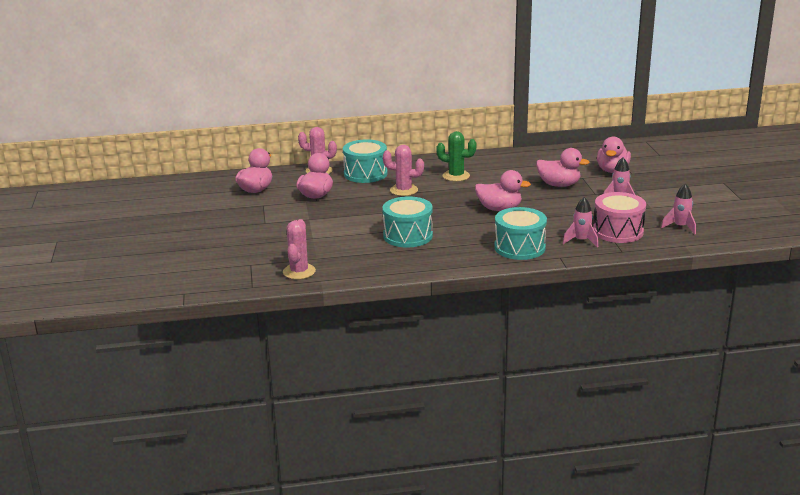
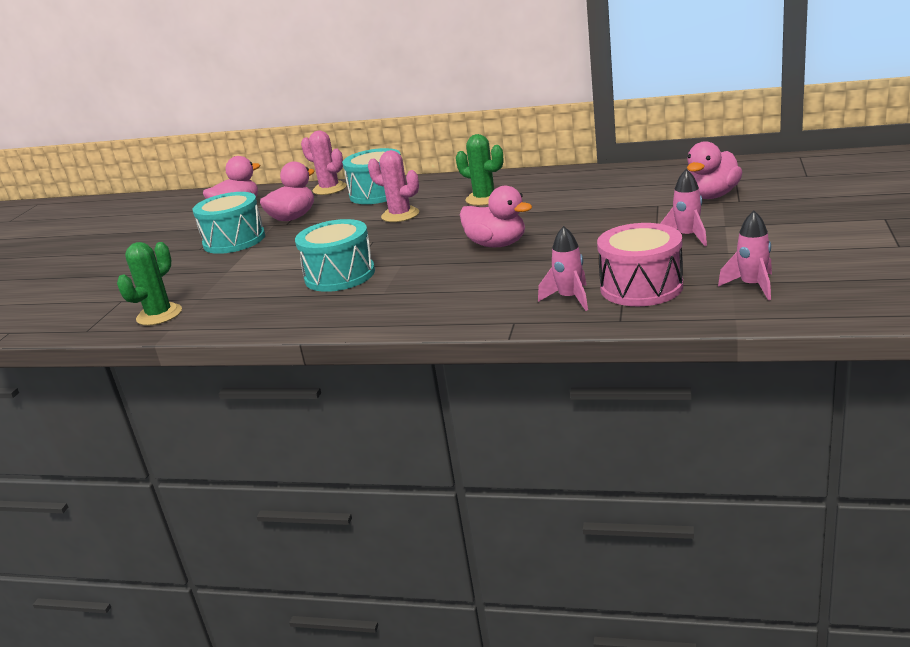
camera: 25 degrees right, 0 degrees up
pink cactus [283,219,316,279] -> green cactus [117,242,182,326]
turquoise drum [494,207,547,260] -> turquoise drum moved to [193,192,265,254]
pink duck [536,148,590,187] -> none

